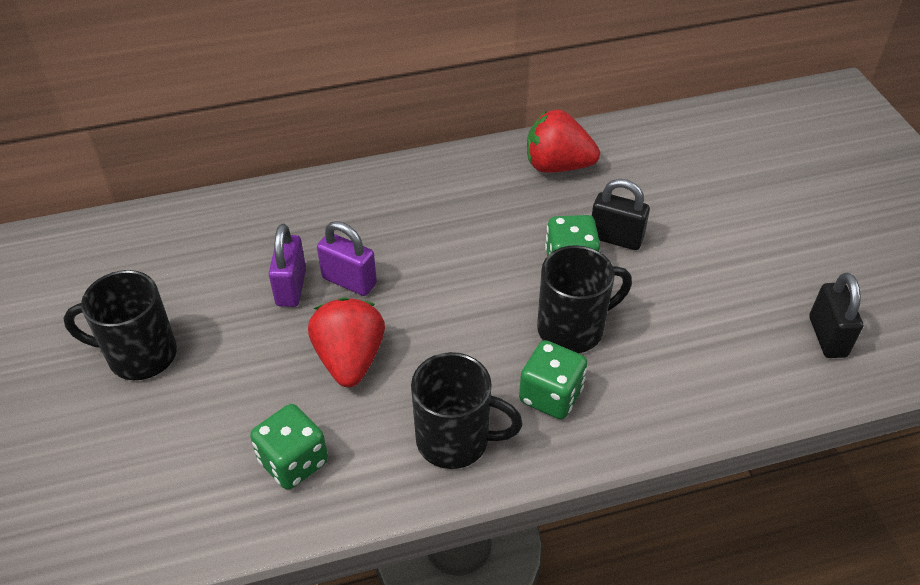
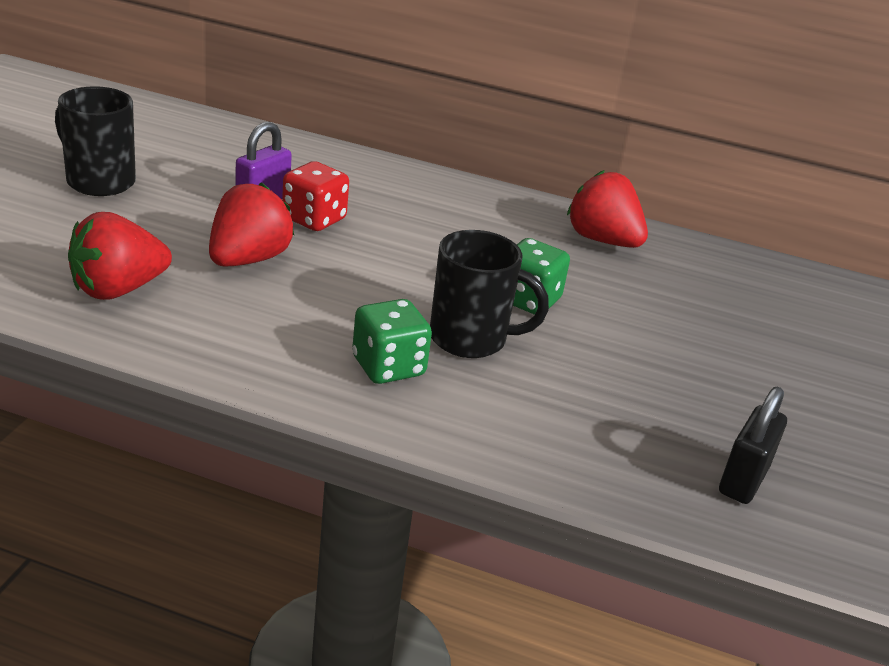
camera: 30 degrees right, 15 degrees down
green dice [250,404,328,490] -> red strawberry [68,212,172,300]
purple padlock [317,221,377,296] -> red dice [282,161,349,231]
black mug [411,352,523,469] -> none
black padlock [592,179,650,250] -> none

